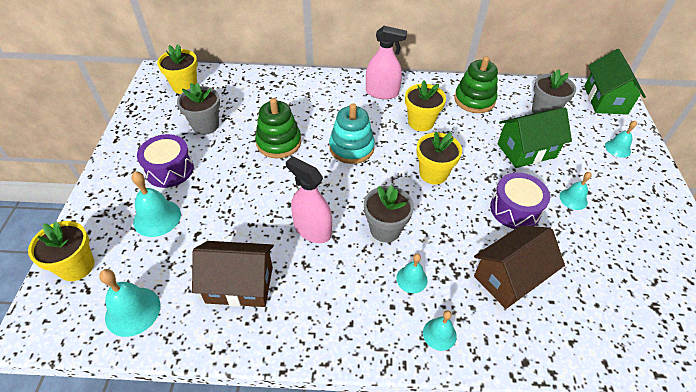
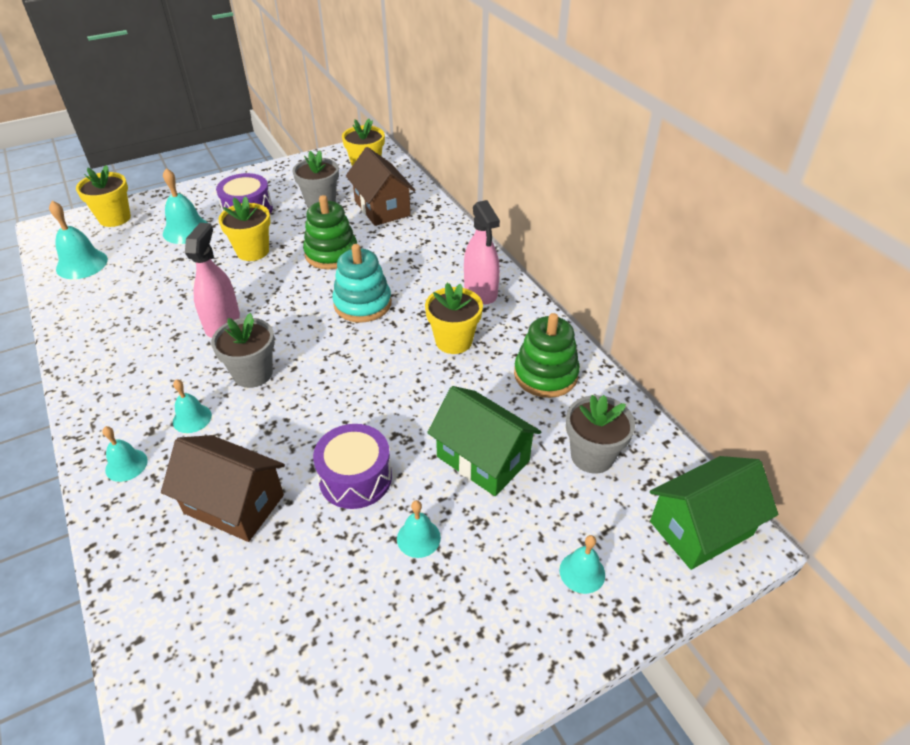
camera: 60 degrees right, 5 degrees down
brown house [192,241,274,307] -> brown house moved to [346,147,416,226]
yellow flower pot [416,132,462,184] -> yellow flower pot moved to [218,196,271,261]

